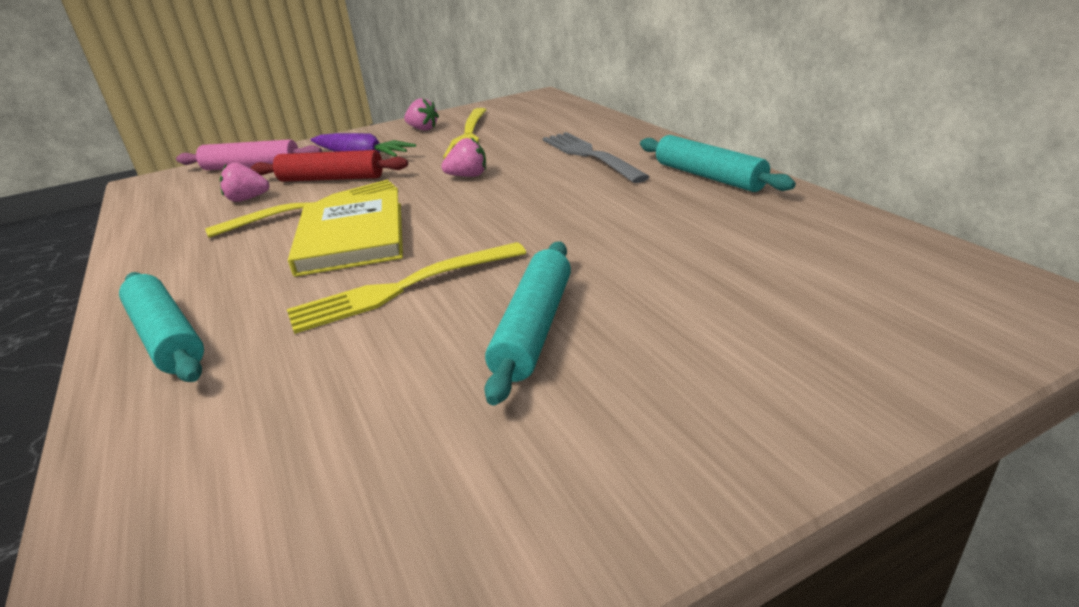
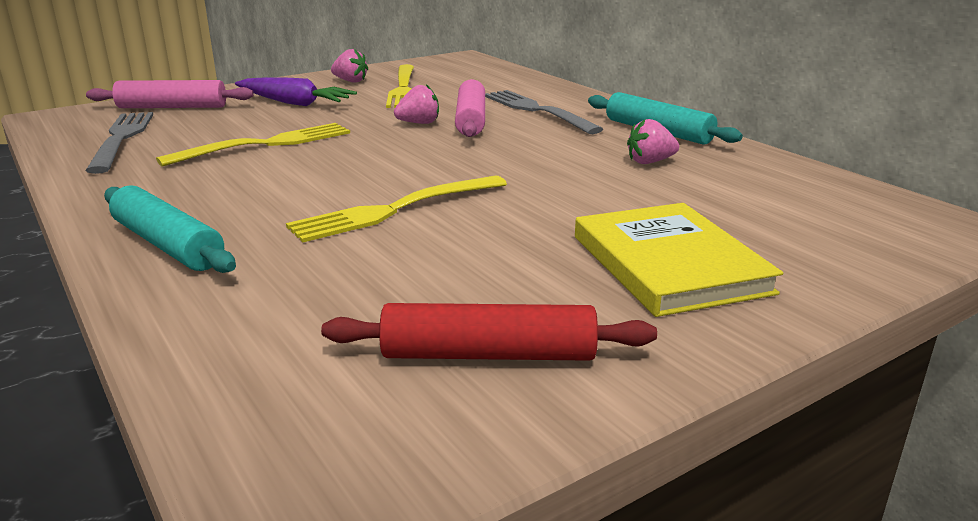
camera: 10 degrees left, 5 degrees down
pink strawberry [220,162,269,202] -> pink strawberry moved to [627,119,679,164]
red rolling pin [251,150,408,182] -> red rolling pin moved to [321,303,657,361]
yellow book [288,189,403,277] -> yellow book moved to [575,203,783,317]
turquoise rolling pin [484,241,571,406] -> none
none -> grey fork [85,112,153,174]
none -> pink rolling pin [455,79,485,137]

